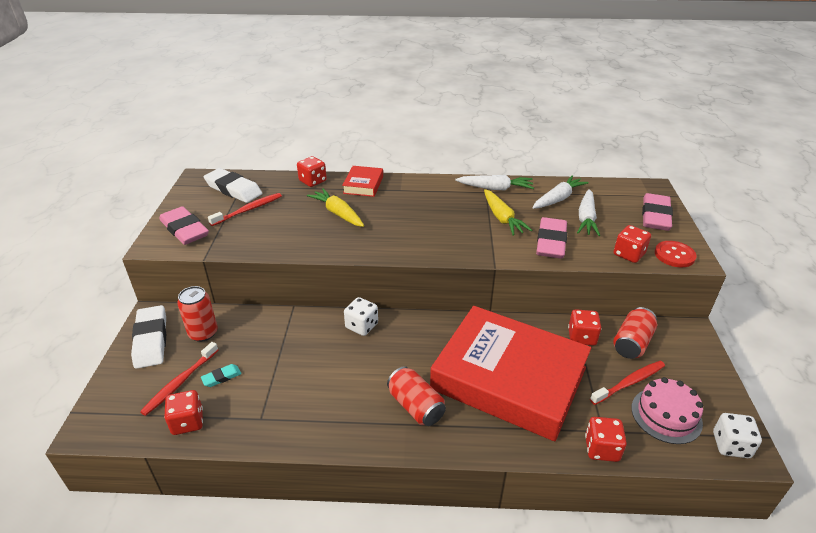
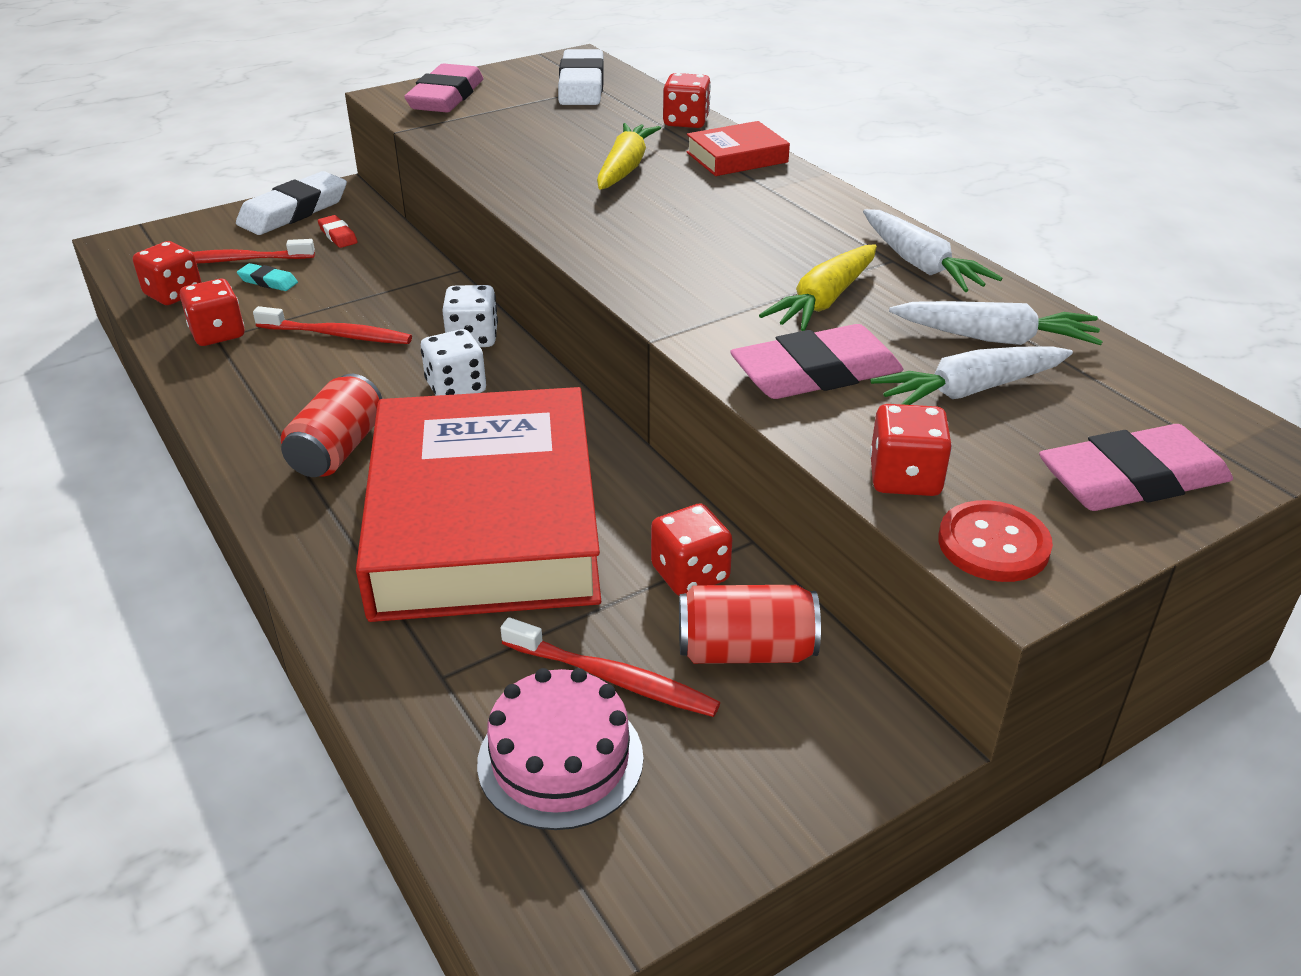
camera: 55 degrees right, 0 degrees up
red can [177,286,218,342] -> red eraser [318,215,358,248]
red toothbrush [208,193,282,226] -> red toothbrush moved to [253,306,412,344]
red dice [585,417,627,462] -> red dice moved to [180,279,245,346]
white dice [713,413,762,458] -> white dice moved to [421,329,486,396]

